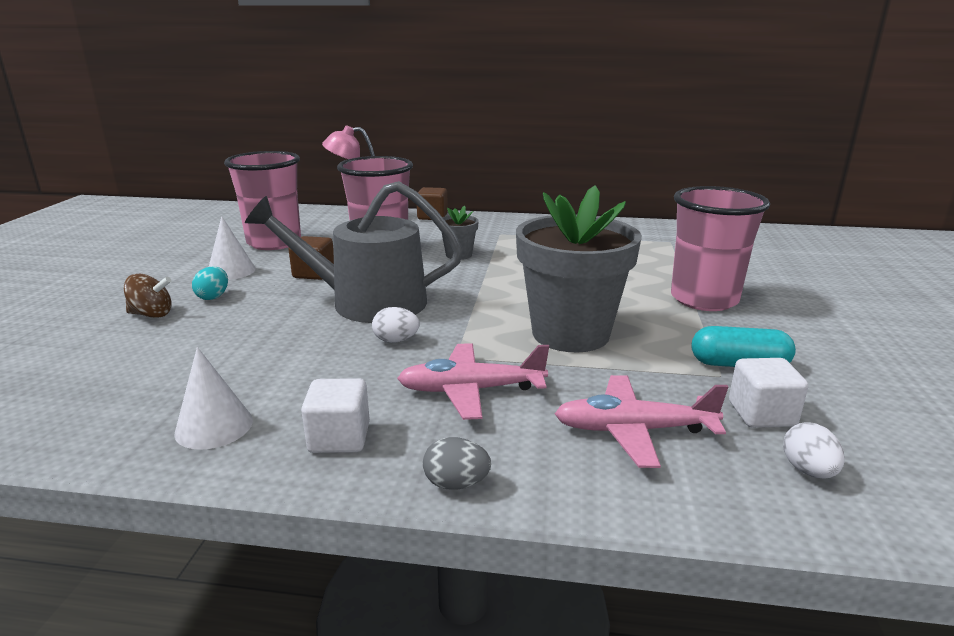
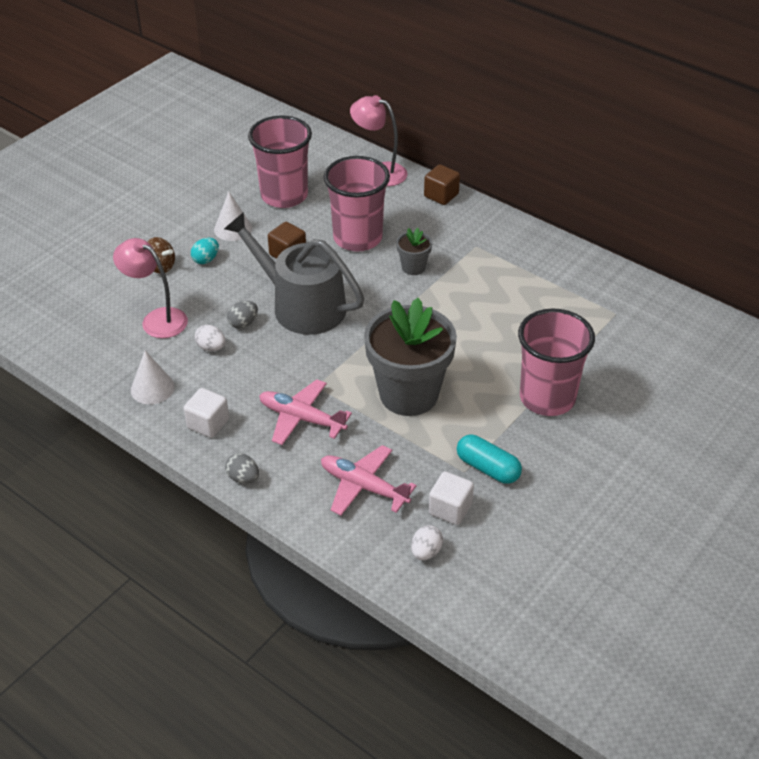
camera: 30 degrees right, 20 degrees up
white egg [372,307,420,343] -> white egg moved to [195,325,226,351]
none -> pink lamp [113,238,188,338]
none -> grey egg [227,301,258,329]

